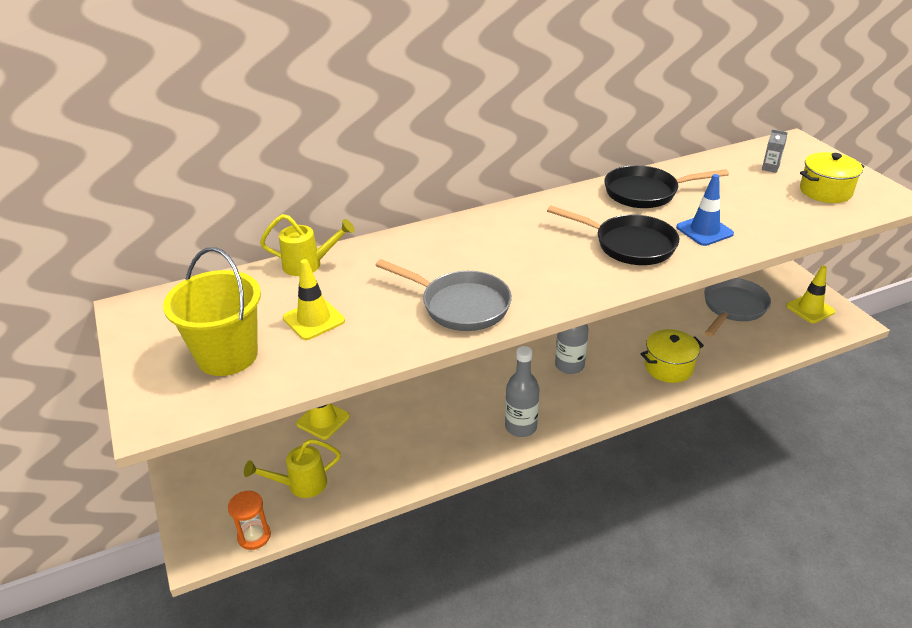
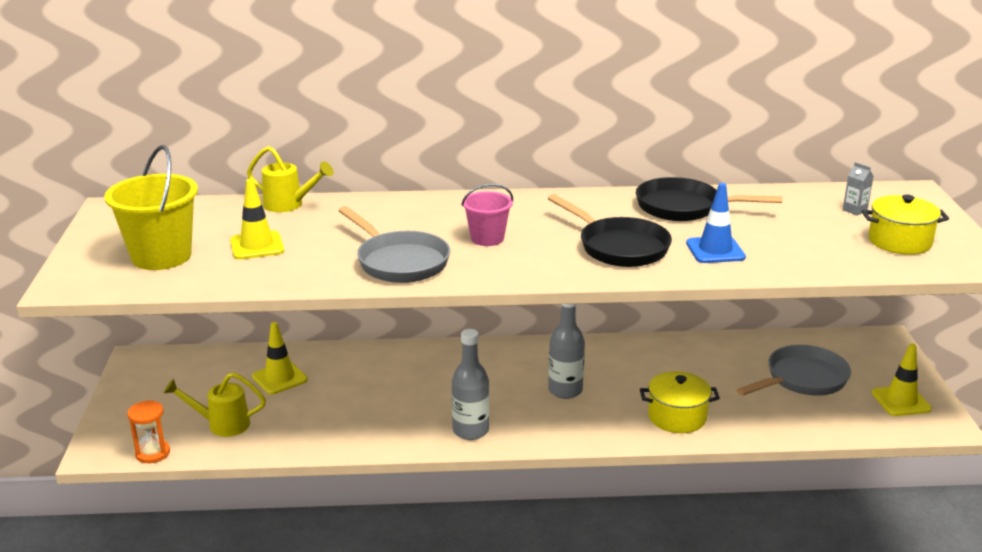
camera: 20 degrees right, 10 degrees down
none -> pink bucket [461,184,513,246]

